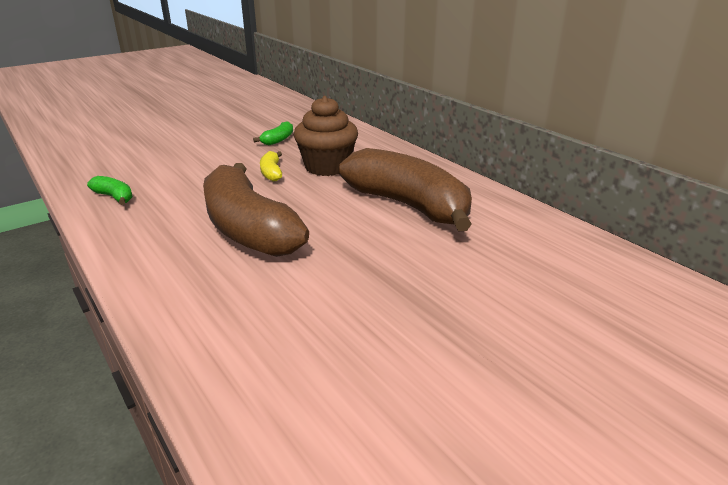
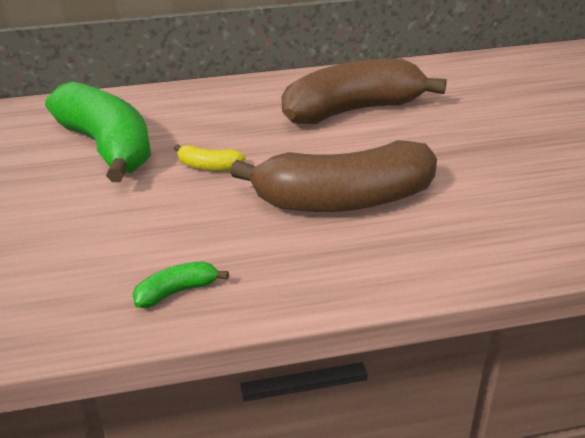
camera: 65 degrees left, 5 degrees up
green banana [253,121,293,145] -> green banana [45,82,151,182], size x2.49
brown cupcake [294,96,358,176] -> none

